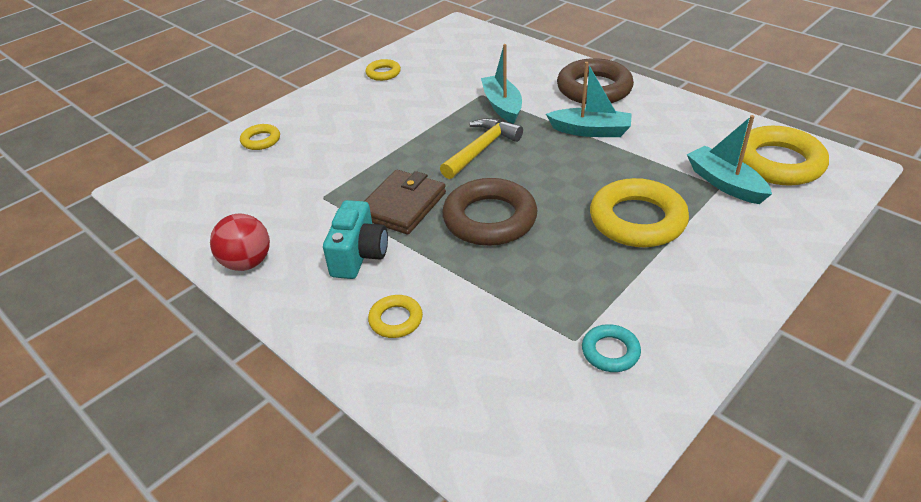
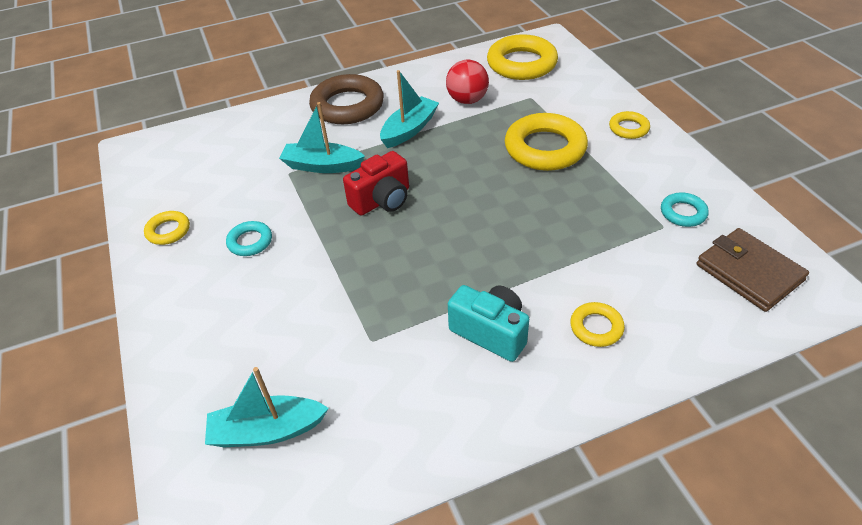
camera: 65 degrees left, 5 degrees up
red ball [210,214,270,271] -> red ball moved to [446,60,489,104]
yellow ring [240,124,280,150] -> yellow ring moved to [609,111,650,139]
brown wallet [365,170,446,235] -> brown wallet moved to [697,228,809,312]
yellow hammer [440,118,523,179] -> red camera [343,151,409,216]
brown ring [442,178,538,246] -> none
turquoise boat [687,115,772,204] -> turquoise boat moved to [205,367,329,447]
none -> turquoise ring [226,221,272,256]

